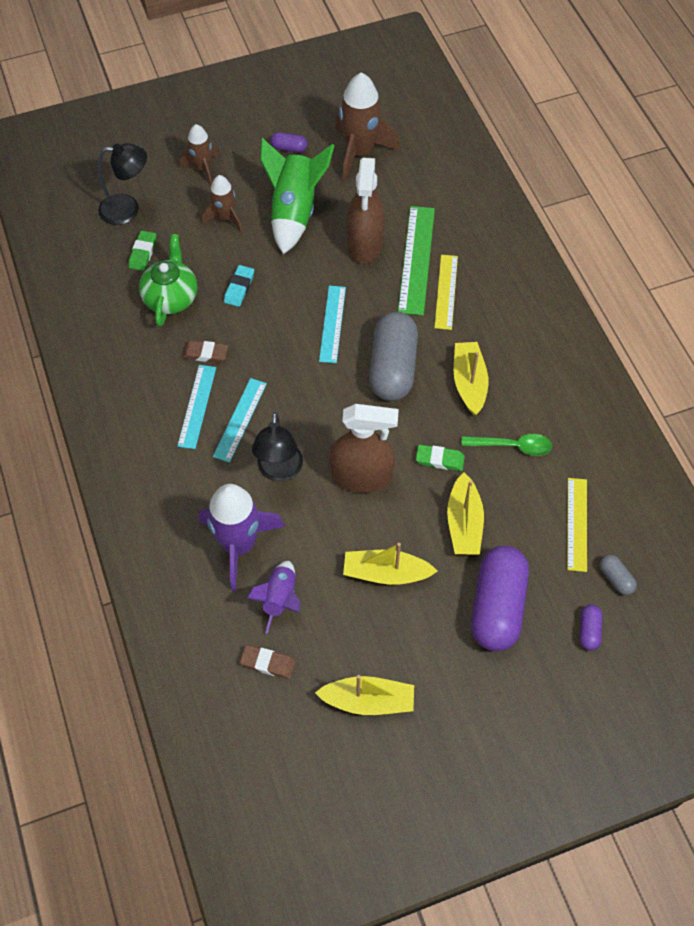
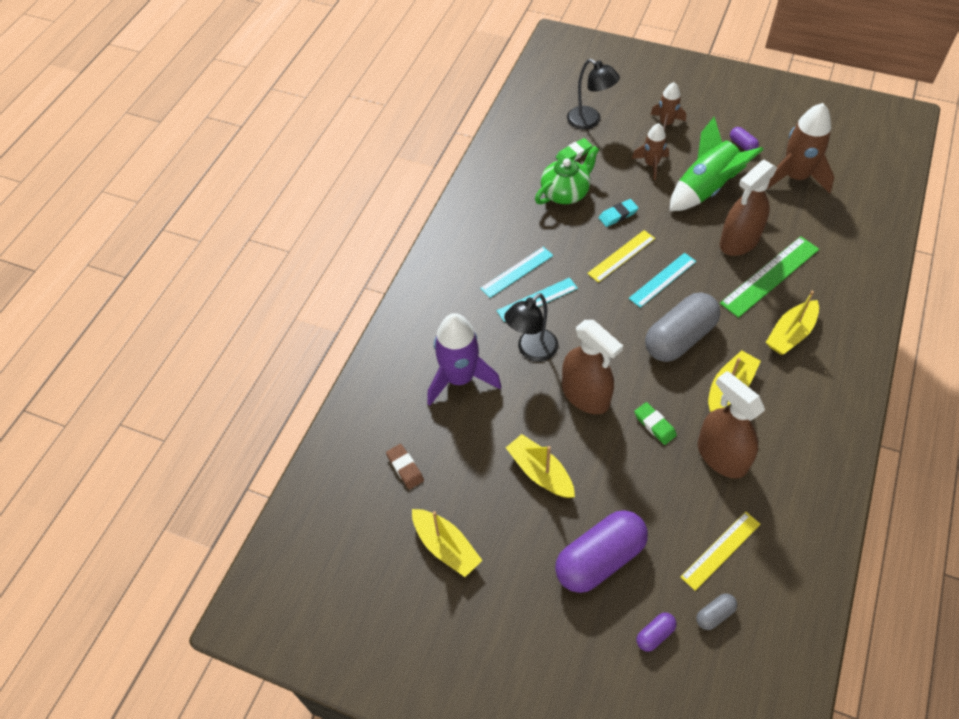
camera: 45 degrees right, 5 degrees down
brown eraser [182,340,228,363] -> none
purple rocket [247,561,300,634] -> none
yellow ruler [434,255,458,330] -> yellow ruler moved to [587,230,655,283]
yellow boat [447,472,484,555] -> yellow boat moved to [766,291,819,355]
green spoon [461,434,552,456] -> brown spray bottle [698,371,765,479]
grey capsule [600,554,637,595] -> grey capsule turned 45 degrees clockwise [696,594,737,630]

